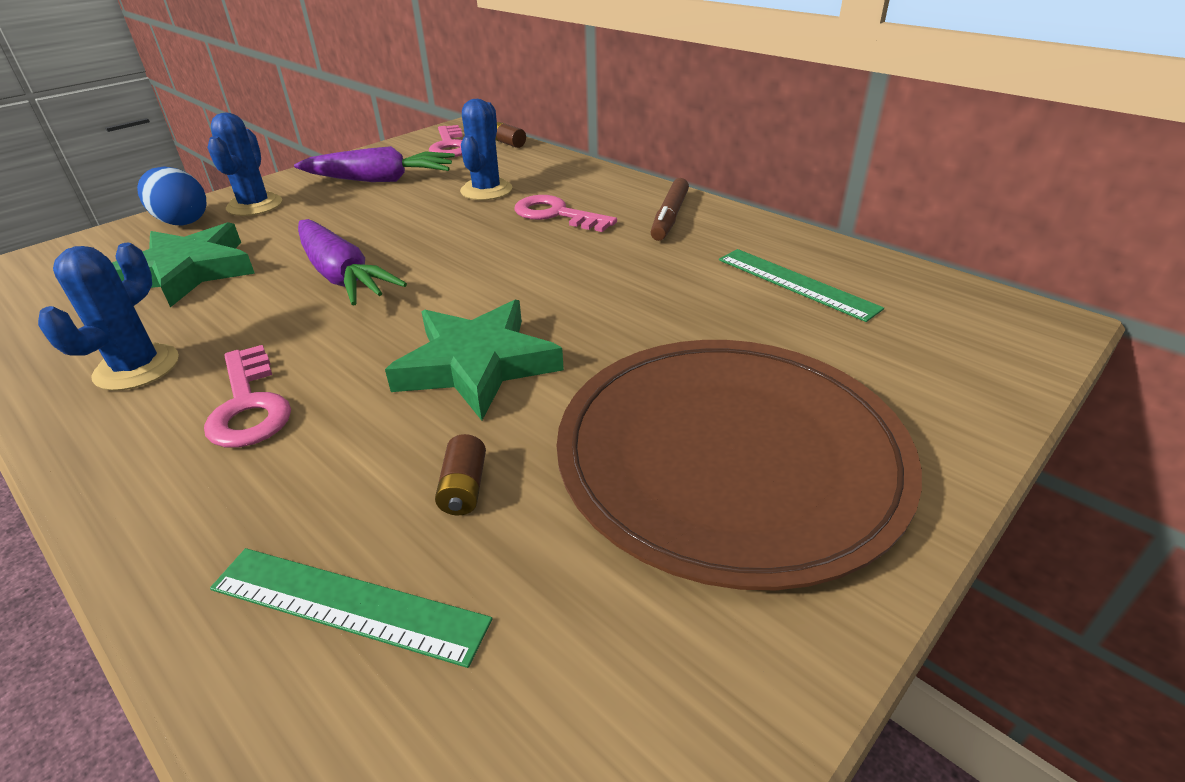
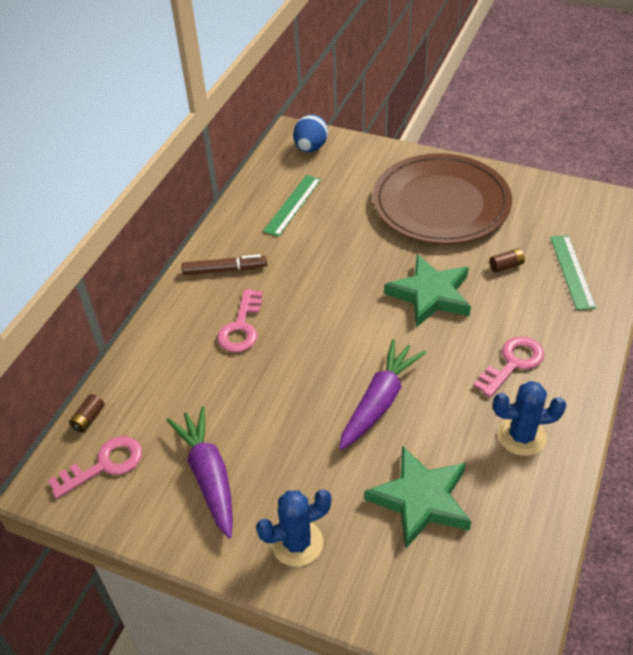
camera: 110 degrees left, 10 degrees up
blue egg [137,167,206,225] -> blue egg moved to [293,115,328,152]
blue cactus [460,99,512,200] -> none

